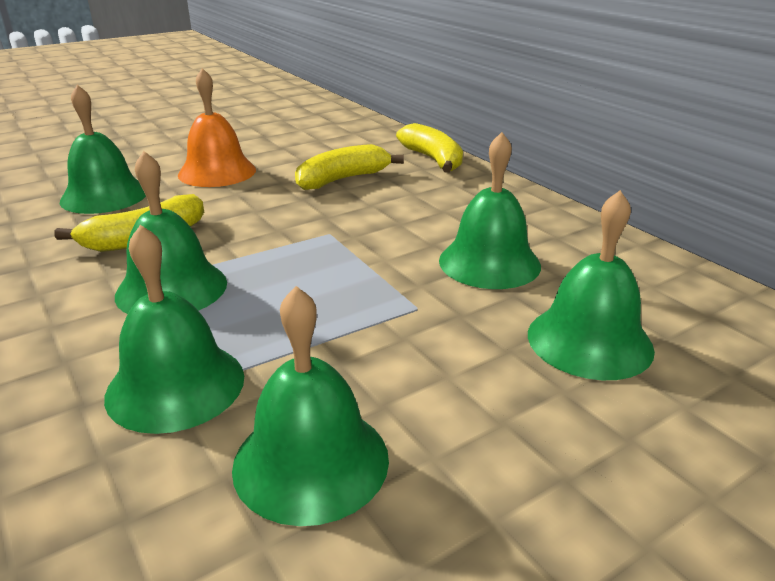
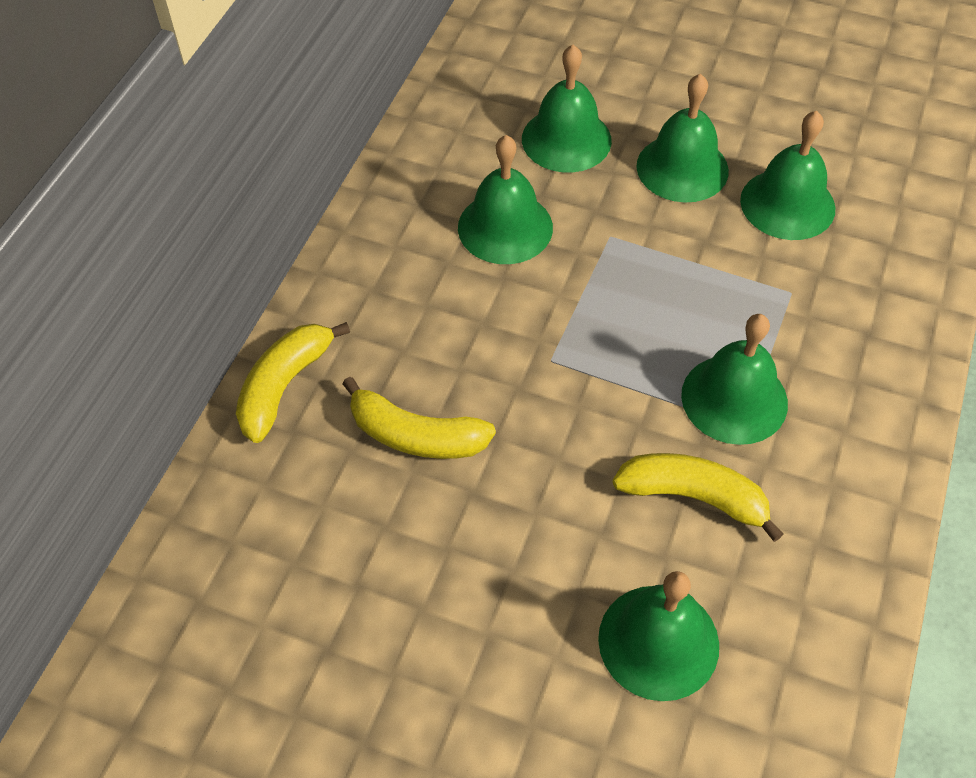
camera: 125 degrees left, 25 degrees up
green bell [104,225,244,434] -> green bell moved to [636,73,729,203]
orange bell [178,68,256,187] -> none

